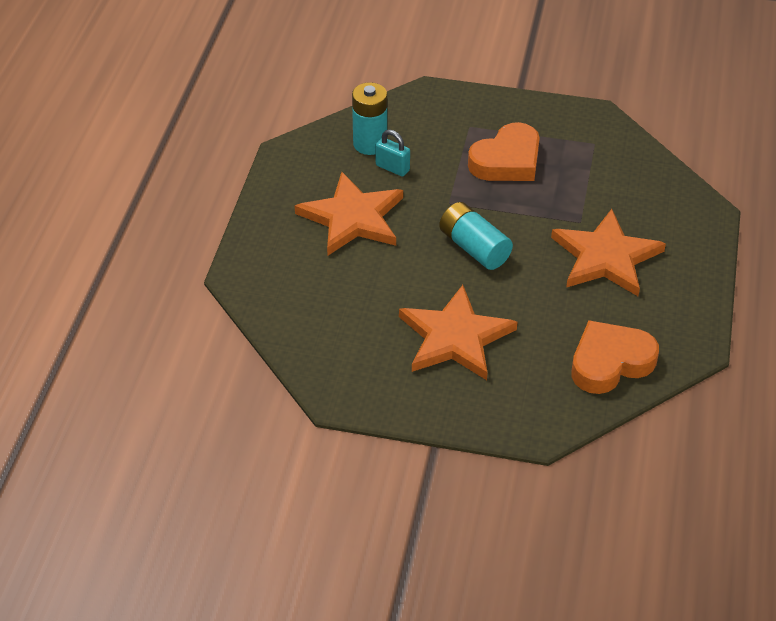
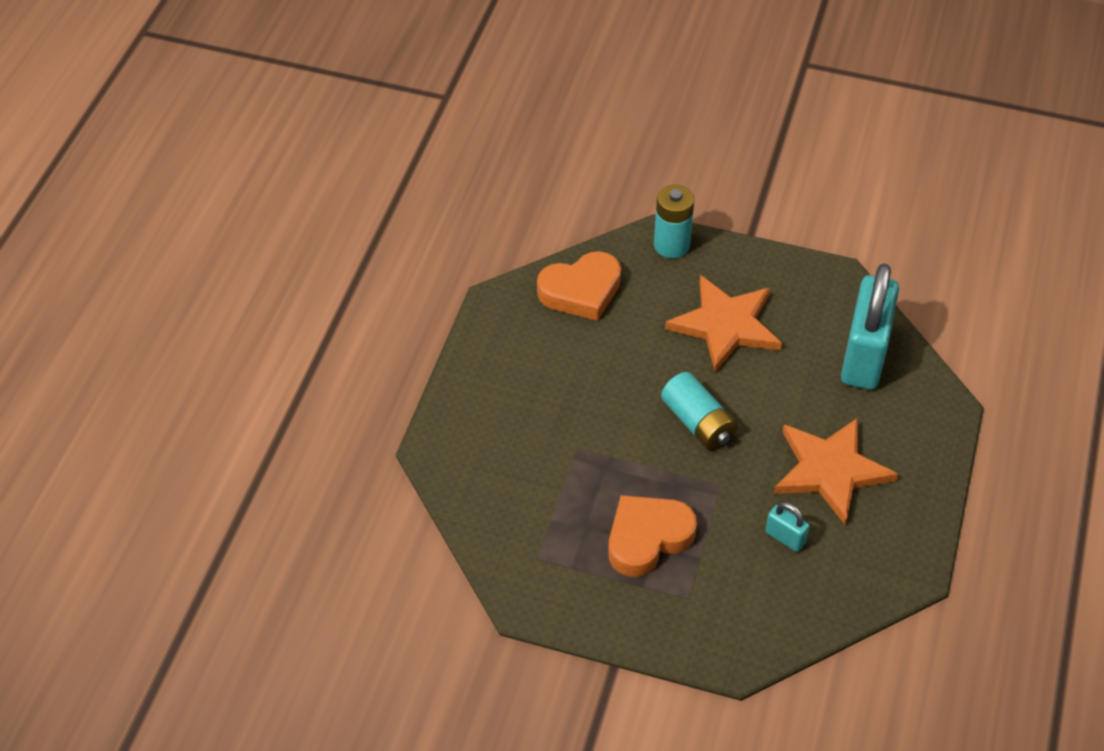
camera: 175 degrees left, 5 degrees up
turquoise battery [352,82,387,155] -> turquoise battery moved to [654,185,694,258]
orange star [551,209,666,296] -> none
none -> turquoise padlock [841,263,899,390]

